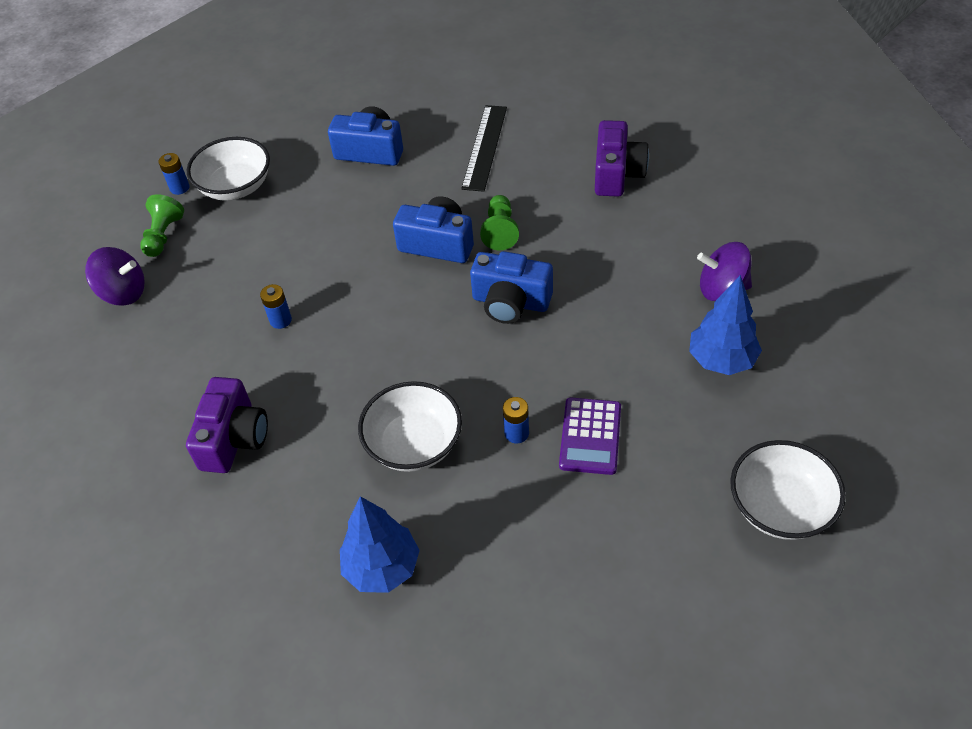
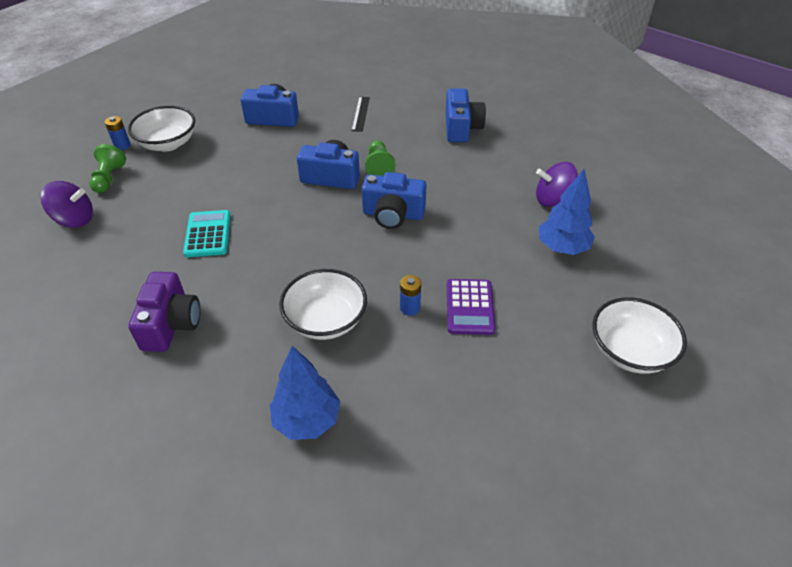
camera: 10 degrees left, 5 degrees down
blue battery [260,284,292,329] -> turquoise calculator [183,210,231,257]
black ruler [461,105,507,192] -> black ruler [351,97,370,132], size x0.64
purple camera [595,120,649,196] -> blue camera [445,88,486,142]

